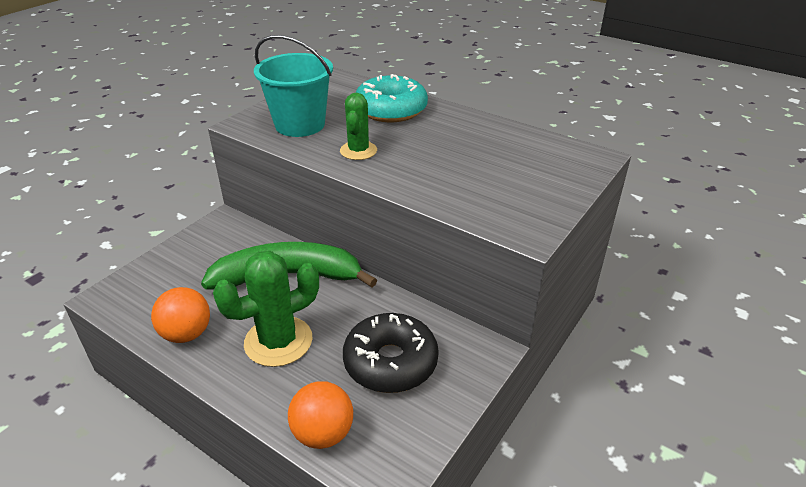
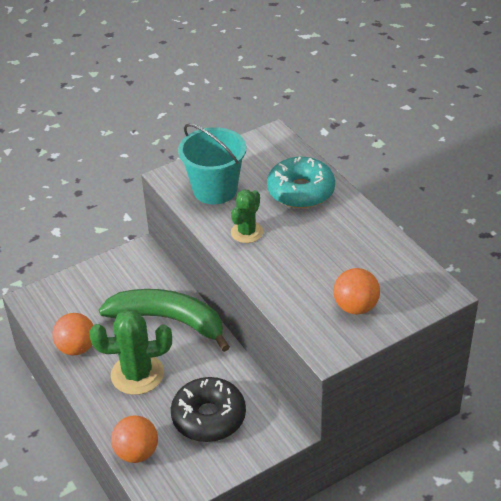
camera: 25 degrees right, 5 degrees up
none -> orange ball [333,268,380,315]

